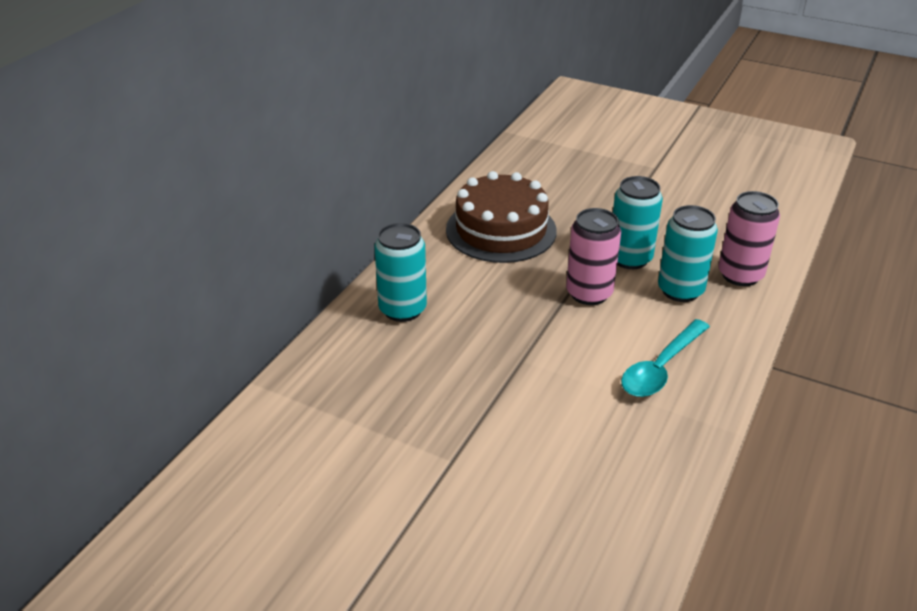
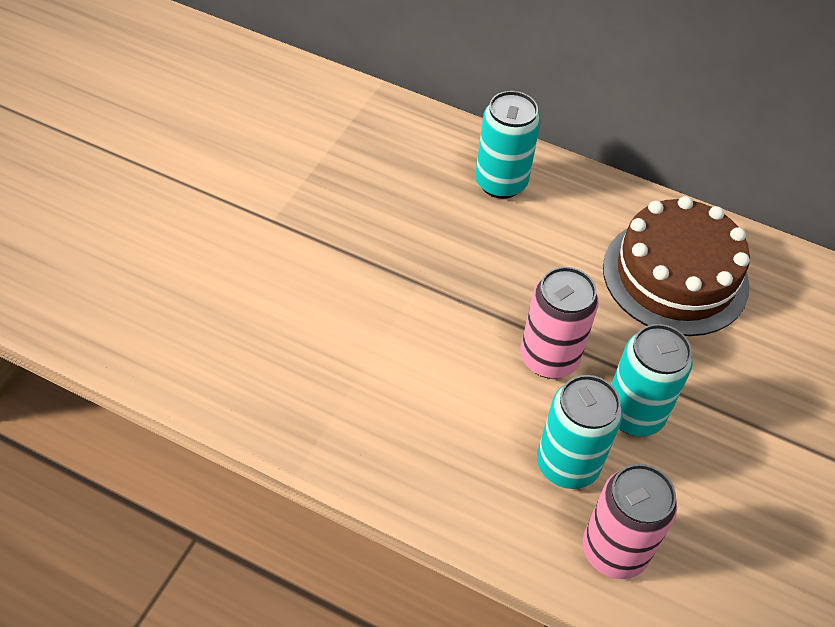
camera: 85 degrees right, 15 degrees up
turquoise spoon [621,319,710,397] -> none

